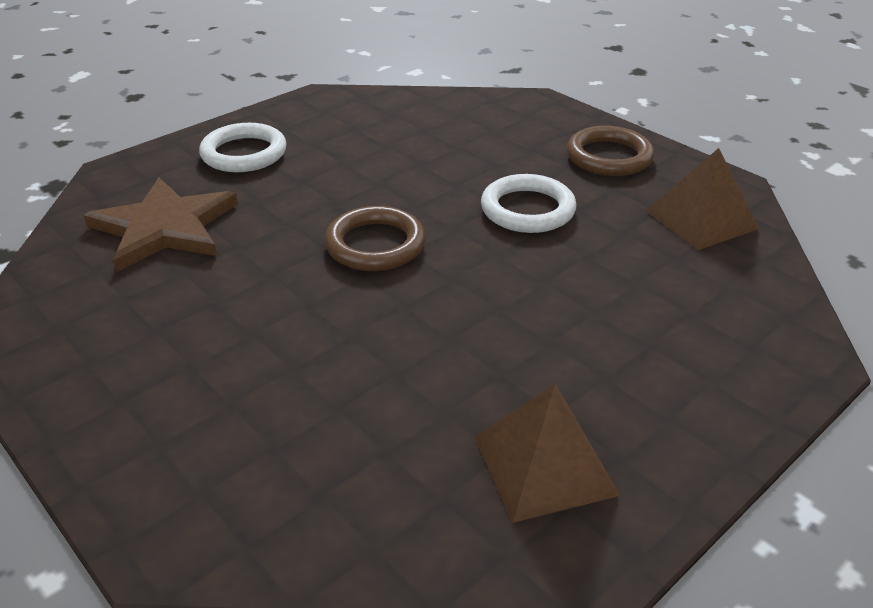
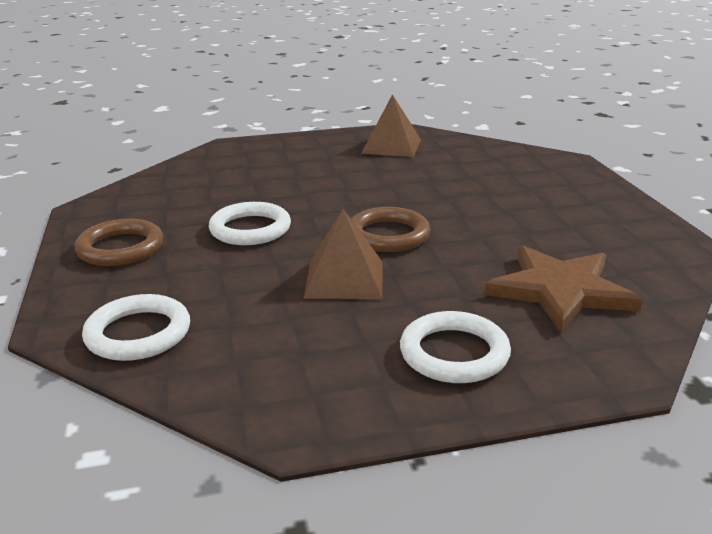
camera: 150 degrees left, 10 degrees down
brown pyramid [646,148,759,250] -> brown pyramid moved to [303,209,383,299]
none -> white ring [82,294,190,361]

